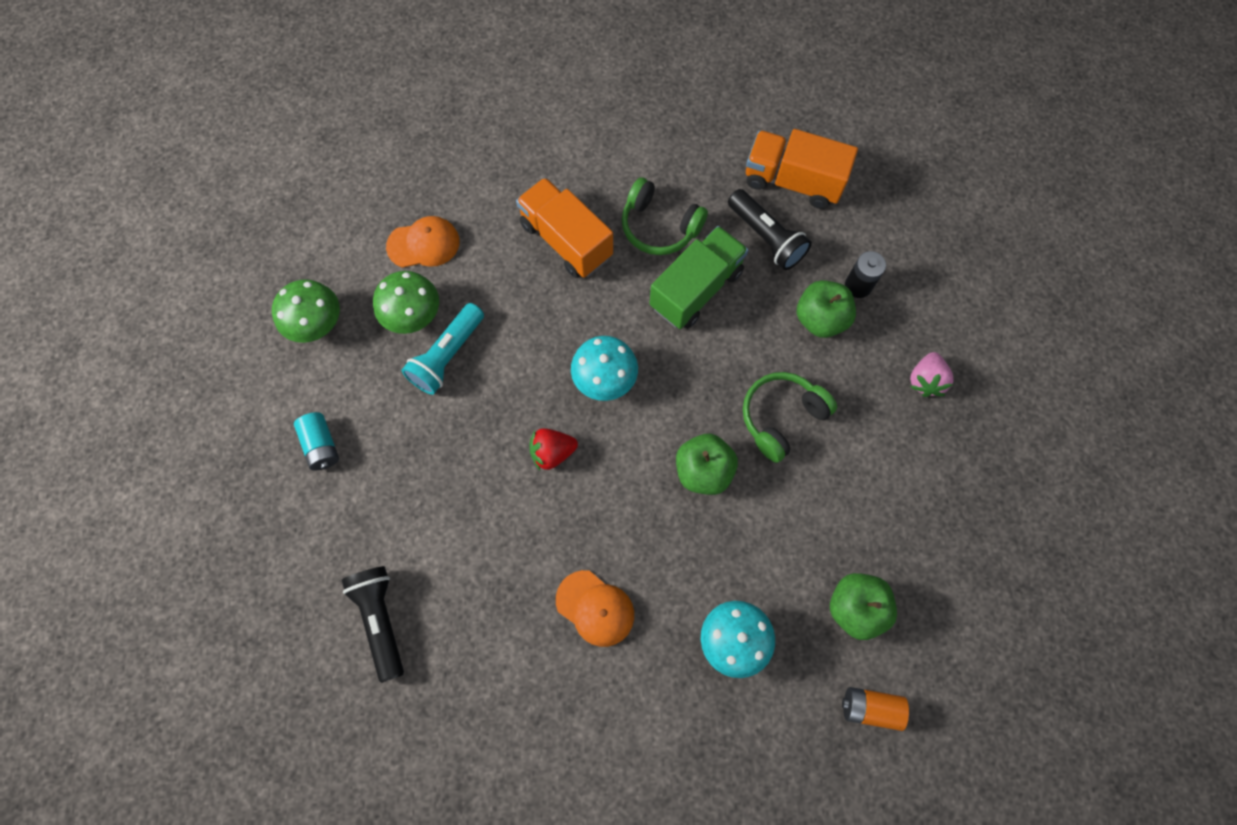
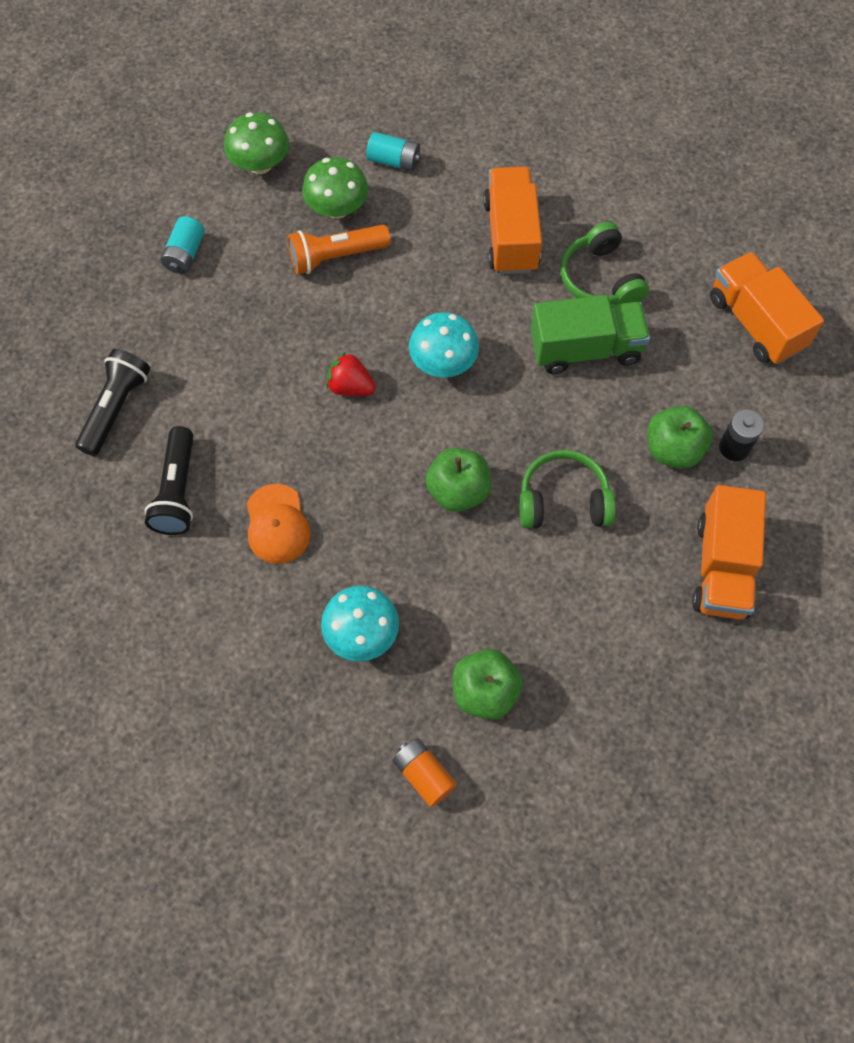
camera: 40 degrees right, 5 degrees down
orange cap [386,216,460,268] -> turquoise battery [366,132,421,172]
turquoise flashlight [401,303,484,395] -> orange flashlight [288,225,391,274]
black flashlight [728,189,812,270] -> black flashlight moved to [145,426,193,535]
pink strawberry [910,352,954,397] -> orange truck [692,485,766,619]

